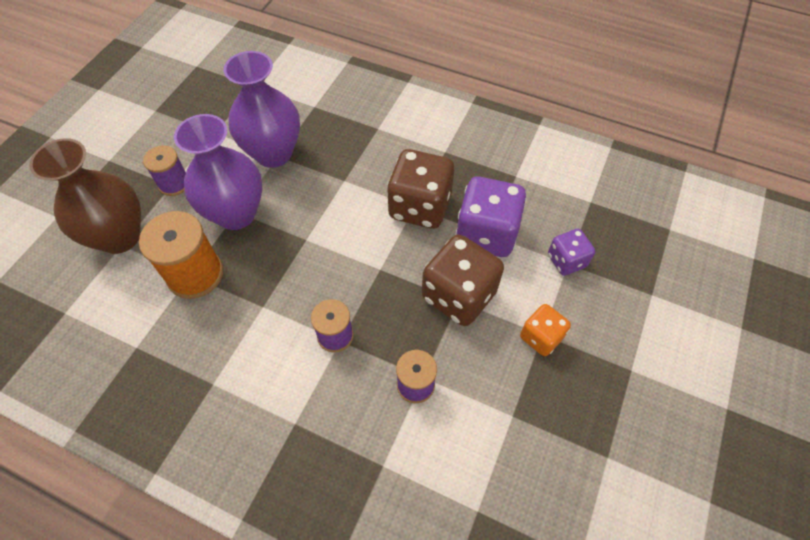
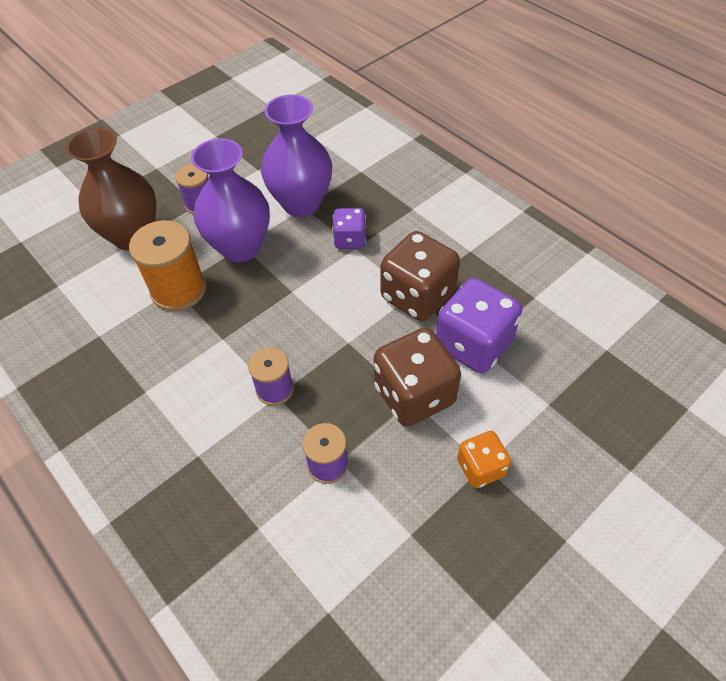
camera: 25 degrees right, 5 degrees down
purple dice [548,229,595,276] -> purple dice moved to [332,208,366,249]

